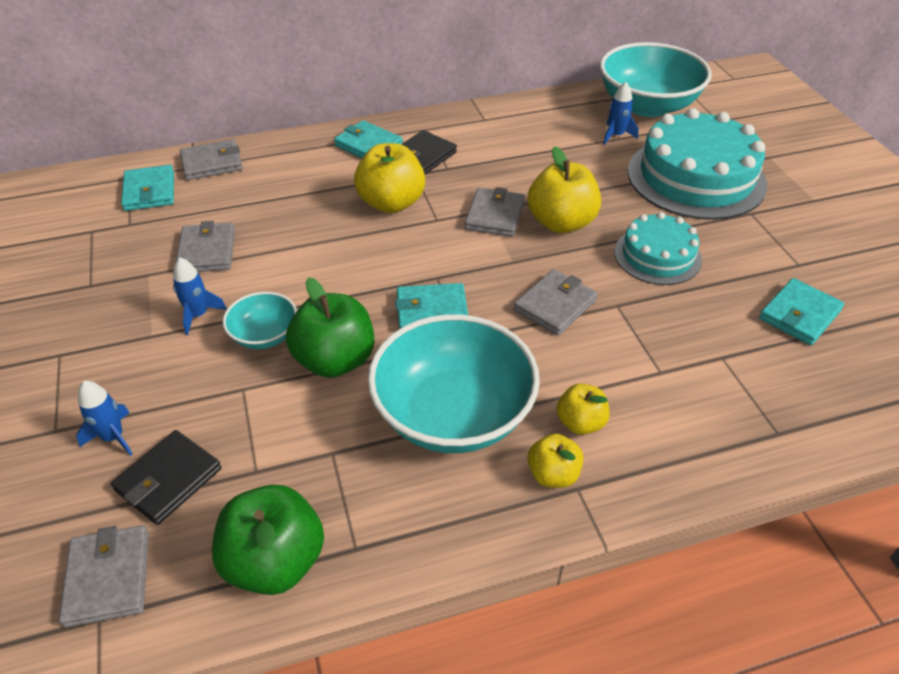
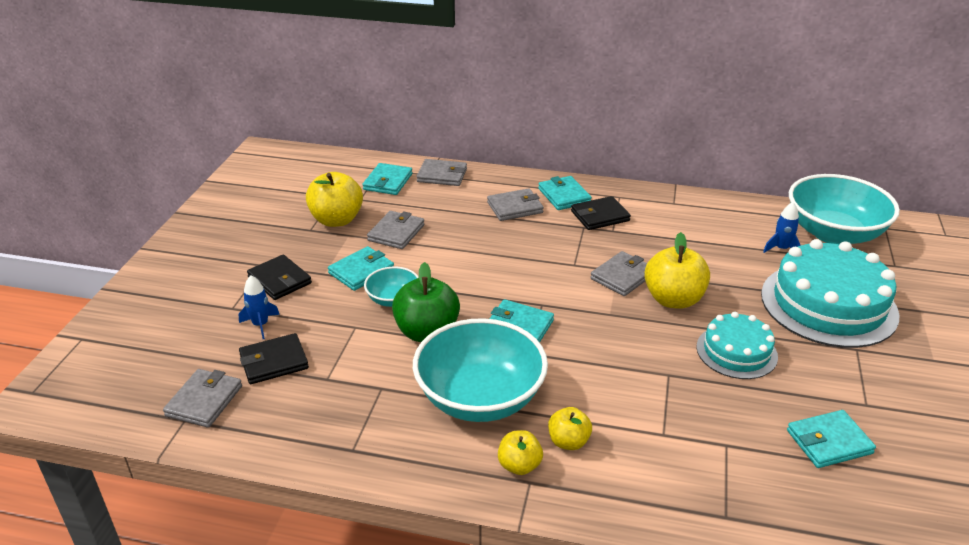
camera: 30 degrees right, 10 degrees down
blue rocket [173,258,227,335] -> turquoise wallet [328,246,394,291]
green apple [212,485,324,595] -> none
yellow apple [354,143,425,213] -> yellow apple moved to [306,172,363,227]
grey wallet [514,269,598,336] -> grey wallet moved to [487,188,544,221]
none -> black wallet [247,255,312,300]

